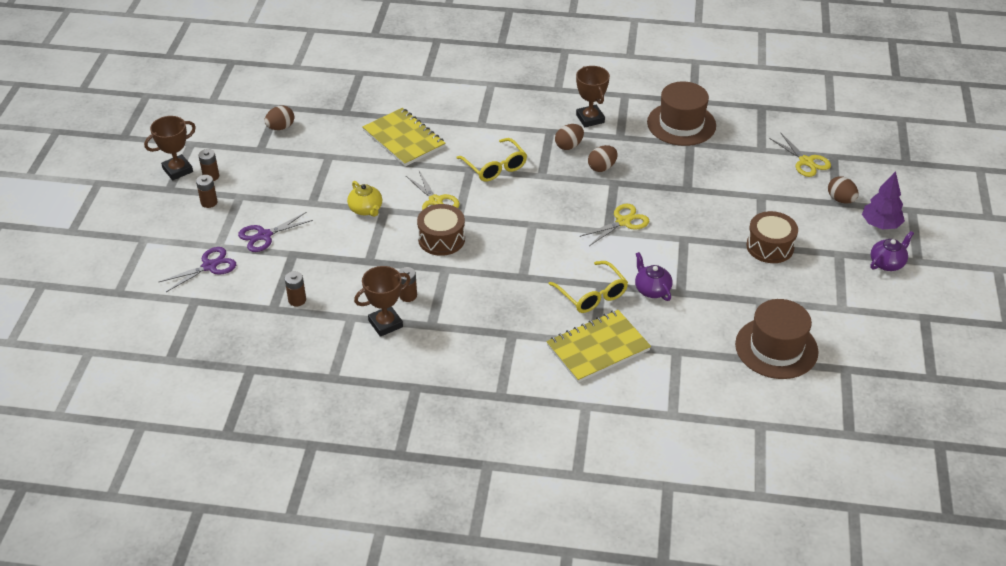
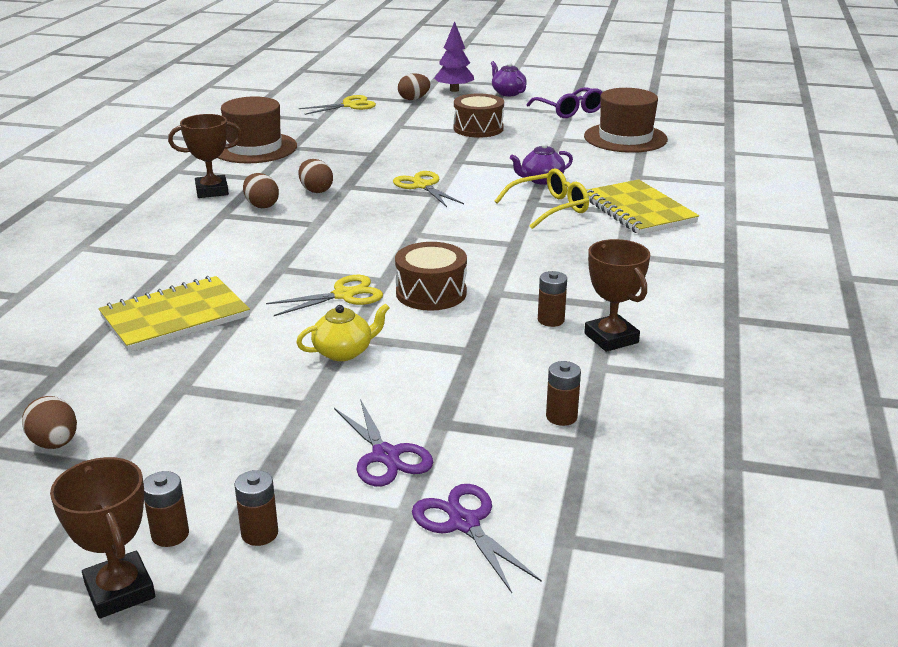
camera: 85 degrees left, 15 degrees down
yellow glasses [457,138,527,182] -> none
none -> purple glasses [527,87,602,118]

